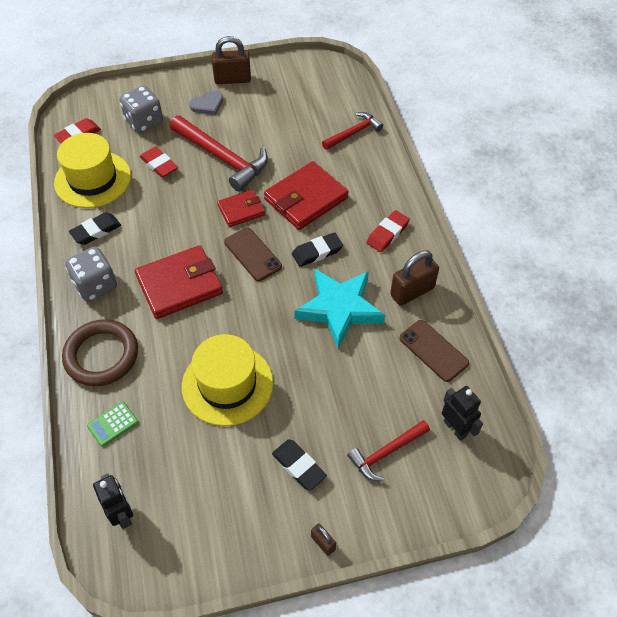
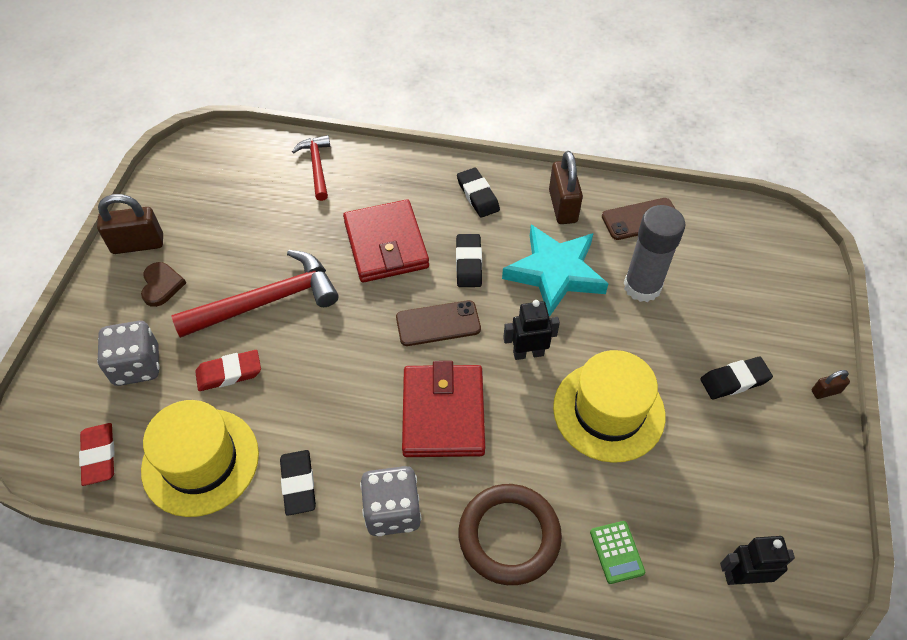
camera: 65 degrees left, 0 degrees up
grey heart [189,90,223,115] -> brown heart [141,262,186,307]
brown padlock [212,36,251,84] -> brown padlock turned 60 degrees clockwise [97,194,163,254]
red wallet [217,190,265,227] -> none
red hammer [347,420,430,481] -> none
red eraser [366,210,410,252] -> black eraser [457,168,500,218]
black robot [442,386,483,441] -> black robot moved to [503,300,560,360]
none -> grey glue stick [624,205,685,302]

